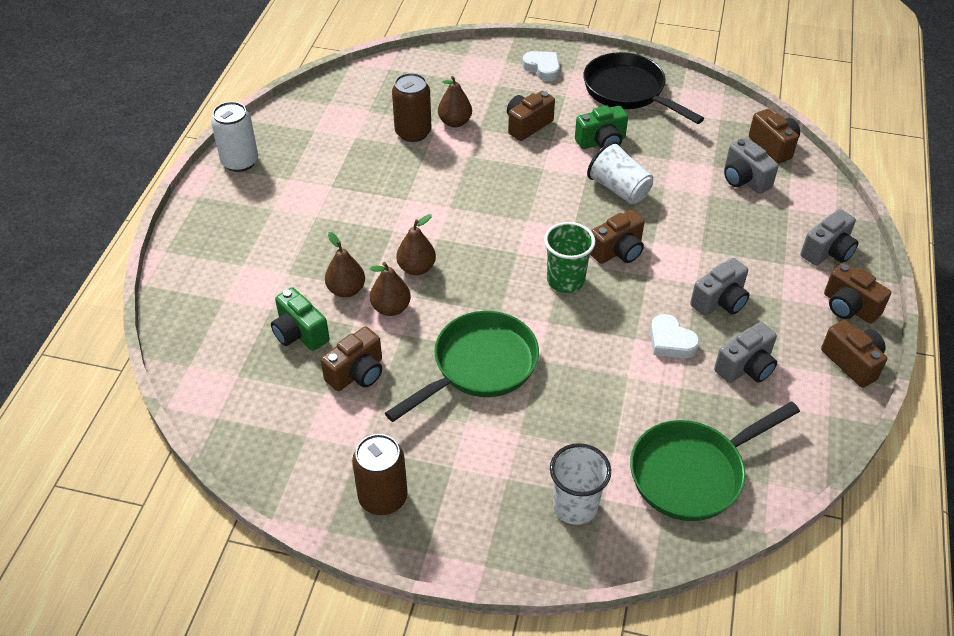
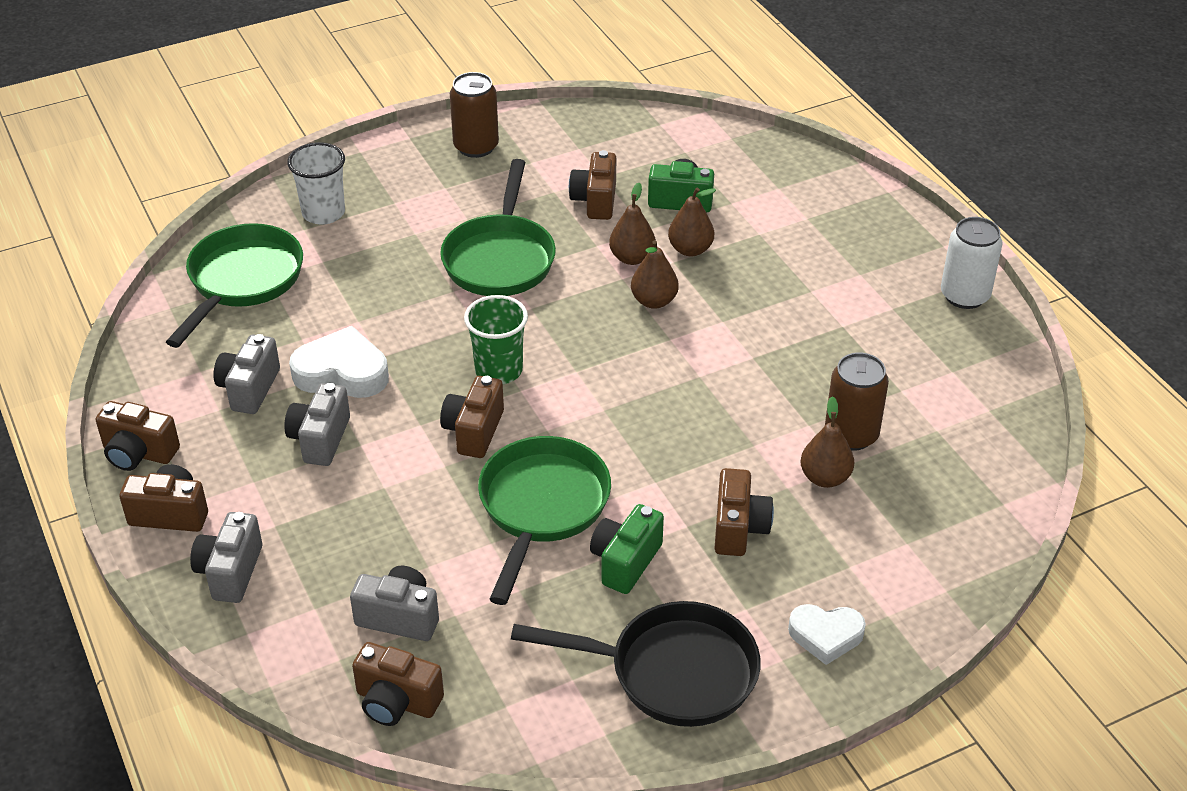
camera: 140 degrees right, 5 degrees down
white cup [587,141,653,204] -> green pan [478,436,611,605]
white heart [650,314,700,358] -> white heart [289,326,389,398], size x1.51

